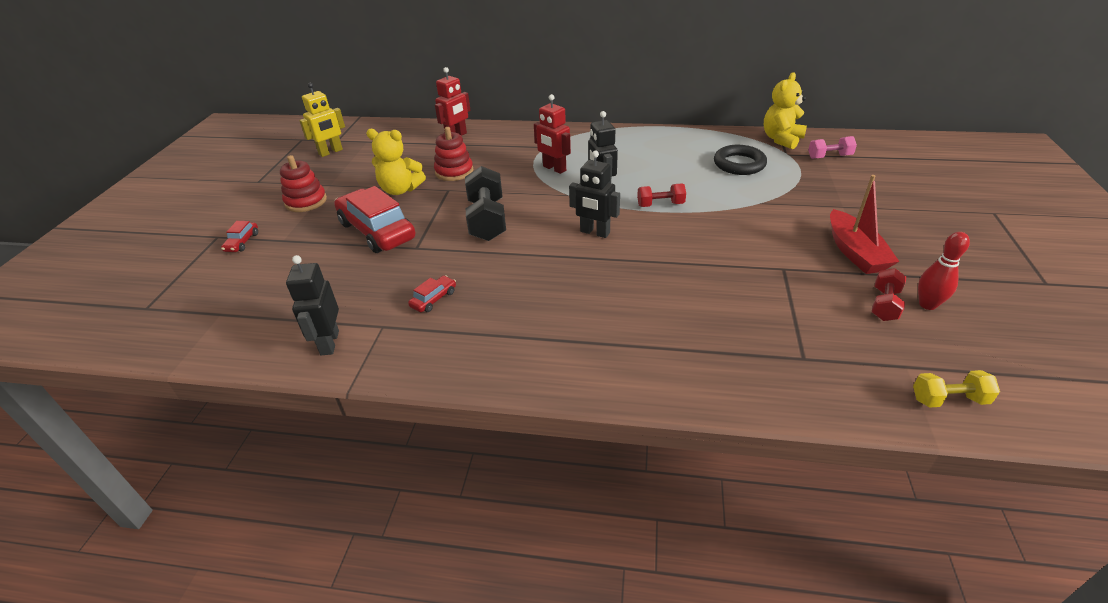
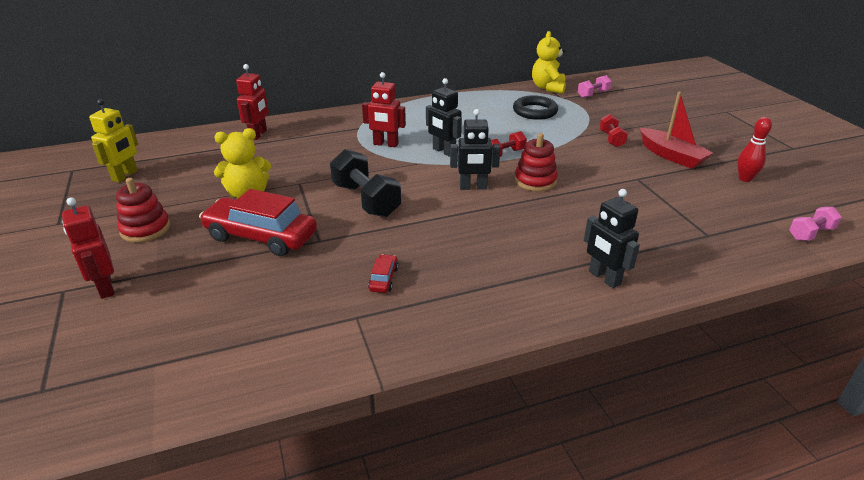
camera: 30 degrees left, 5 degrees down
red car [221,221,258,252] -> red robot [62,197,115,299]
black robot [286,255,339,355] -> black robot moved to [584,189,640,288]
red stacking toy [434,127,474,181] -> red stacking toy moved to [515,133,558,191]
red dumbbell [872,268,906,321] -> red dumbbell moved to [599,114,628,147]
yellow dumbbell [913,370,1000,408] -> pink dumbbell [789,207,842,241]

